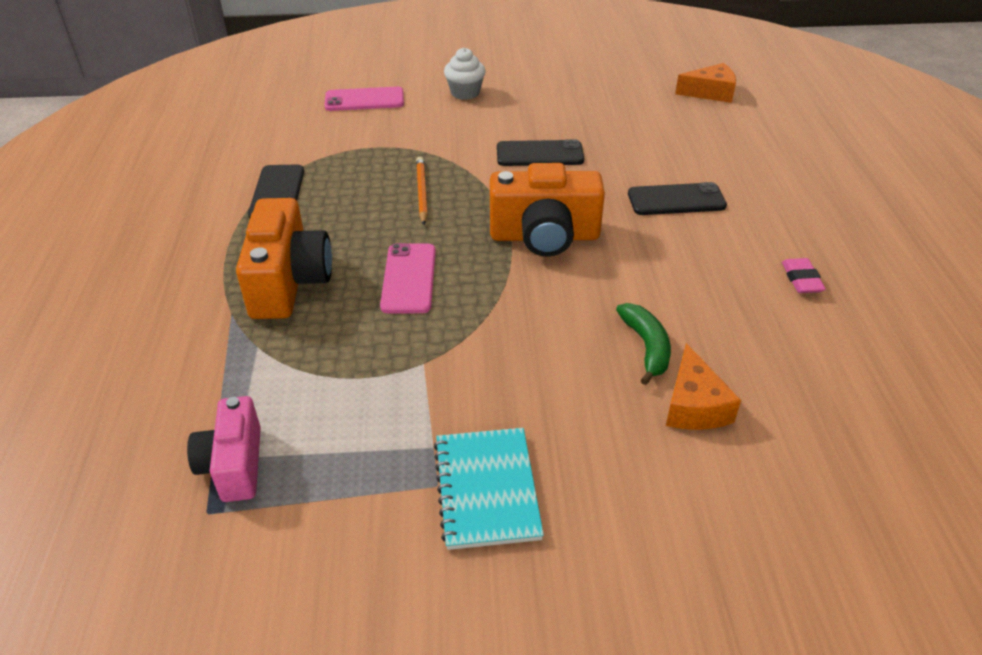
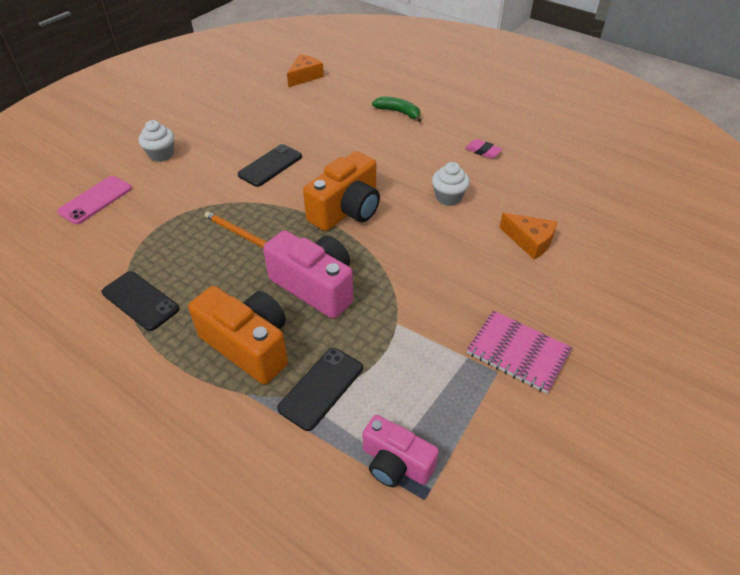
camera: 50 degrees left, 5 degrees up
pink phone [380,243,436,313] -> pink camera [263,230,353,319]
turquoise notebook [434,428,544,550] -> pink notebook [467,310,572,394]
green banana [616,303,671,385] -> green banana moved to [372,97,422,122]
black phone [628,182,727,215] -> black phone moved to [277,348,363,431]
none -> white cupcake [432,162,470,206]

